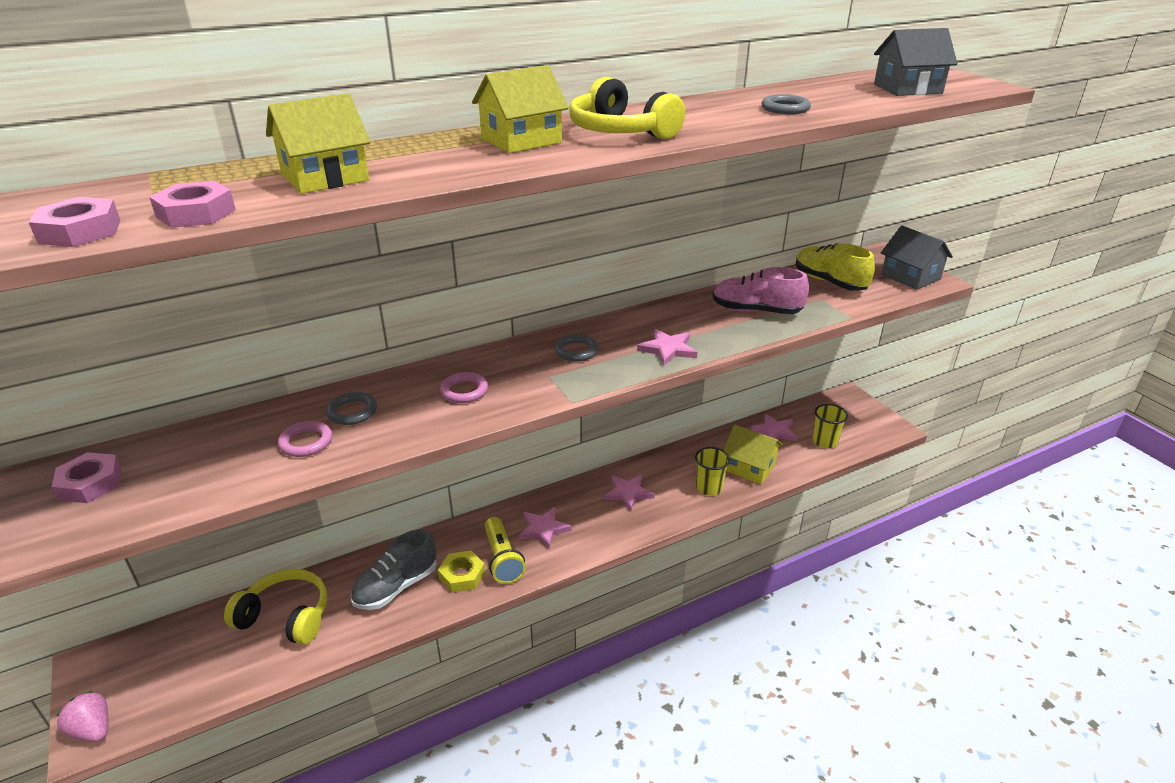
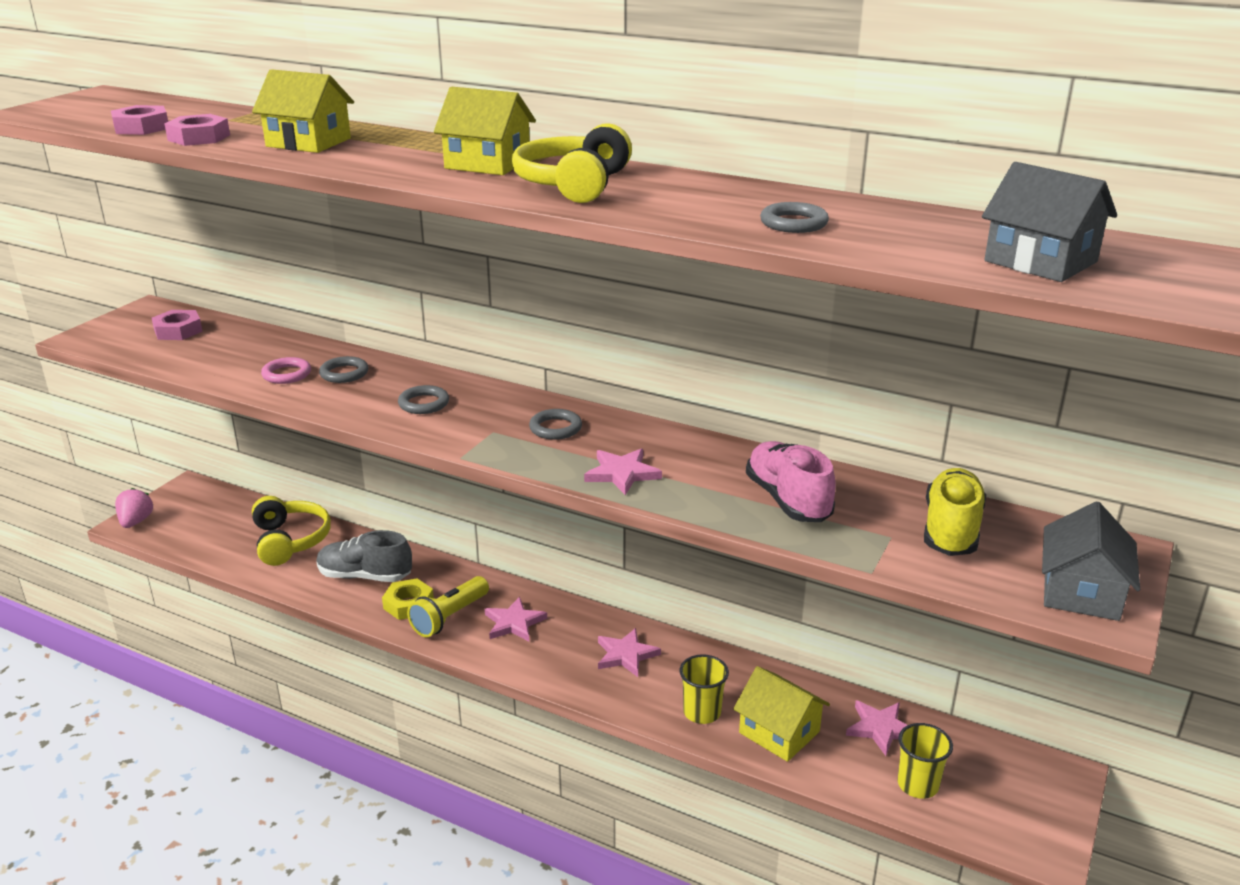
camera: 55 degrees right, 5 degrees down
pink ring [440,372,488,403] -> grey ring [398,385,449,414]
yellow house [724,425,783,484] -> yellow house turned 45 degrees counterclockwise [733,666,830,762]

